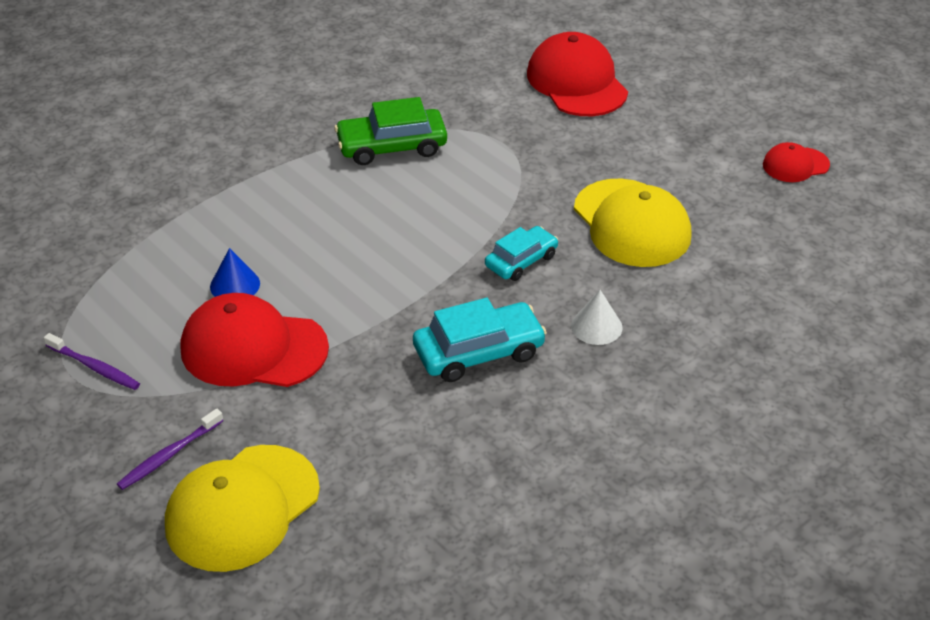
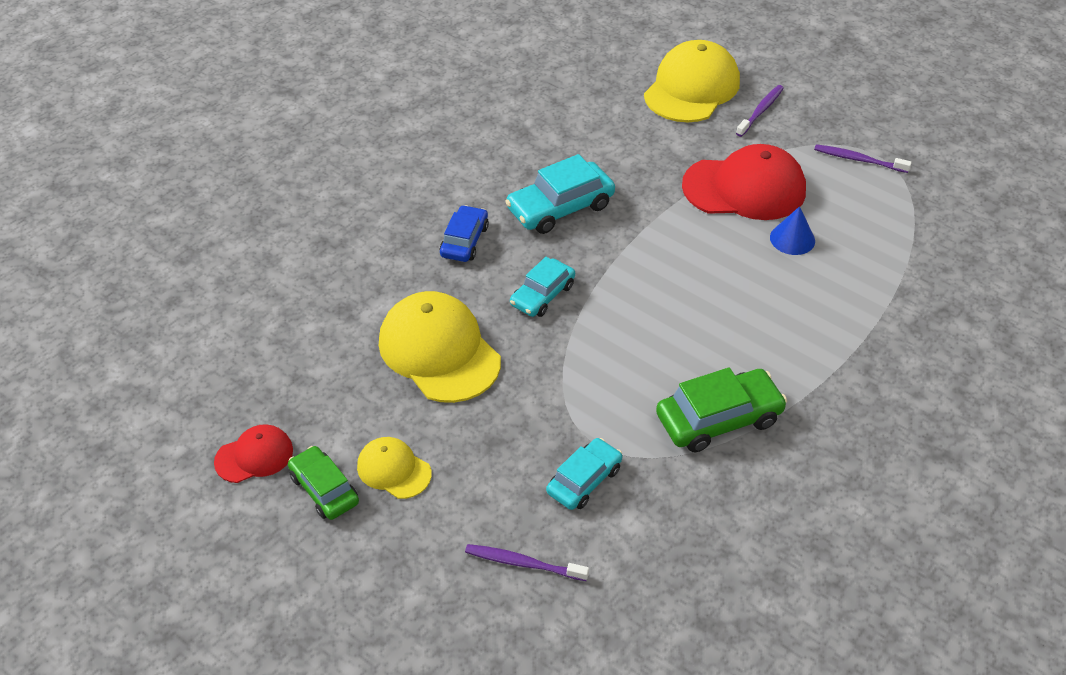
camera: 170 degrees right, 5 degrees up
red cap [527,32,628,116] -> purple toothbrush [465,544,589,581]
white cone [571,290,623,345] -> blue car [440,205,489,262]
none -> green car [288,446,359,520]
none -> yellow cap [357,437,432,499]
none -> turquoise car [546,438,622,510]

